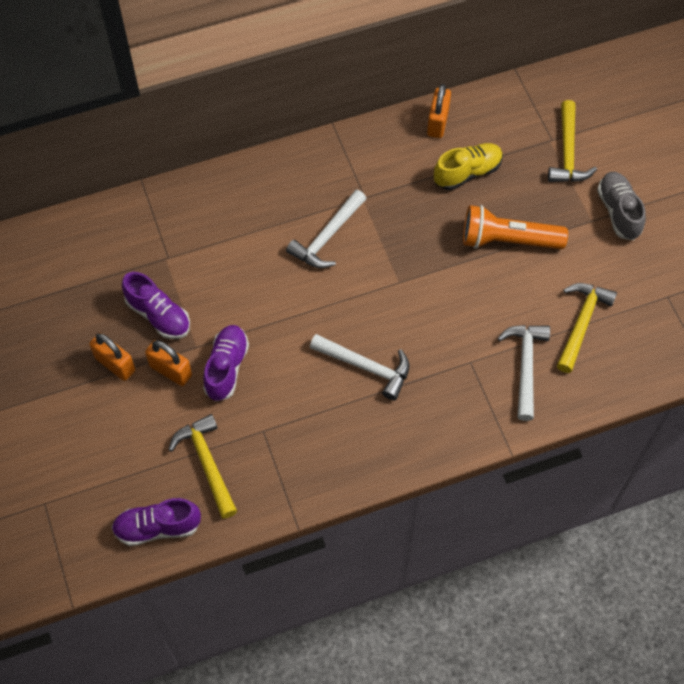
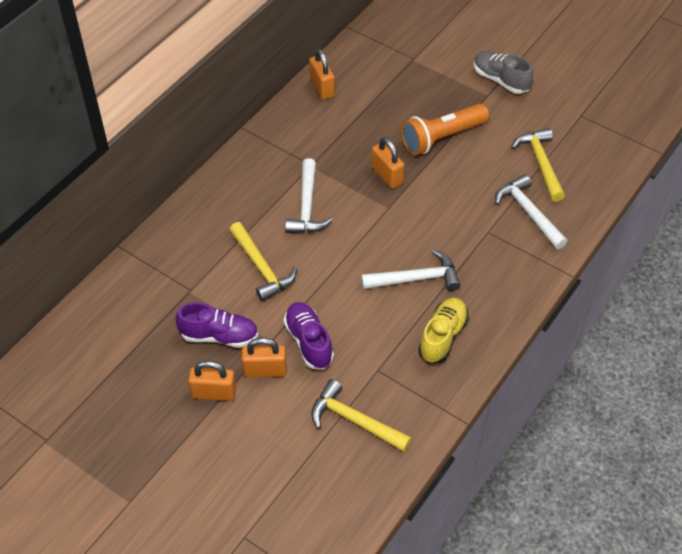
camera: 35 degrees left, 10 degrees down
purple shoe [111,498,201,546] -> none
yellow shoe [434,143,503,190] -> yellow shoe moved to [418,298,469,363]
yellow hammer [548,100,597,182] -> yellow hammer moved to [229,222,297,301]
none -> orange padlock [371,137,404,189]

